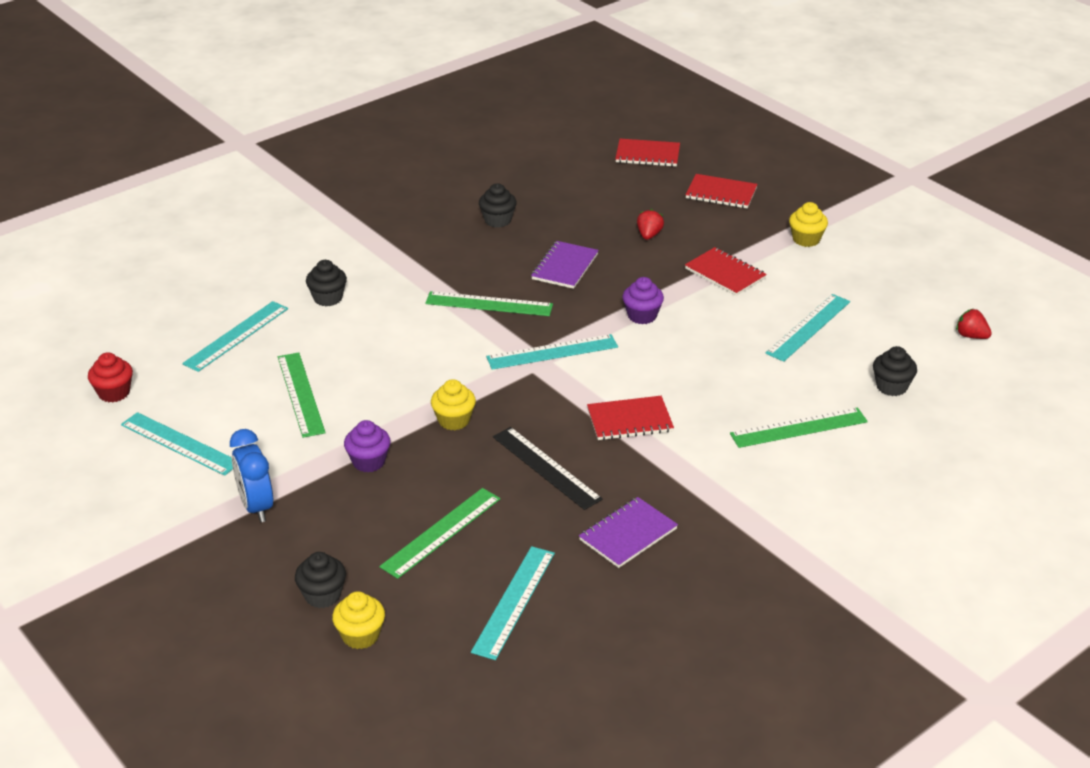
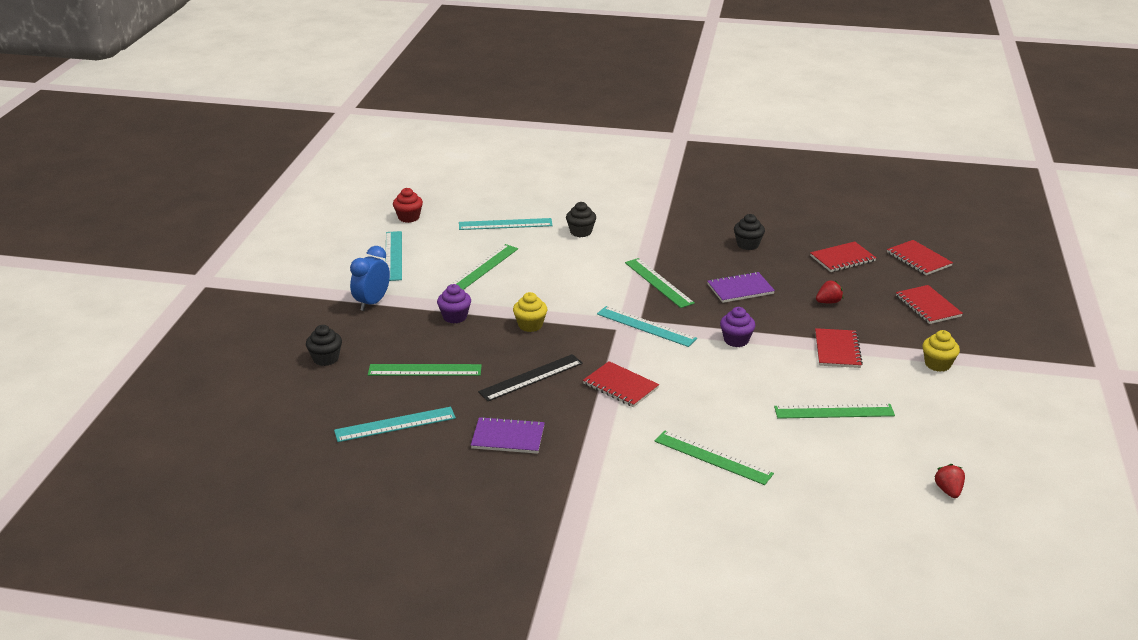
camera: 50 degrees right, 5 degrees down
yellow cupcake [332,591,385,649] -> none
black ruler [493,427,603,510] -> black ruler turned 45 degrees clockwise [478,354,583,401]
turquoise ruler [765,294,850,362] -> green ruler [774,404,895,419]
black cupcake [873,346,917,396] -> none
none -> red notebook [810,242,876,272]

